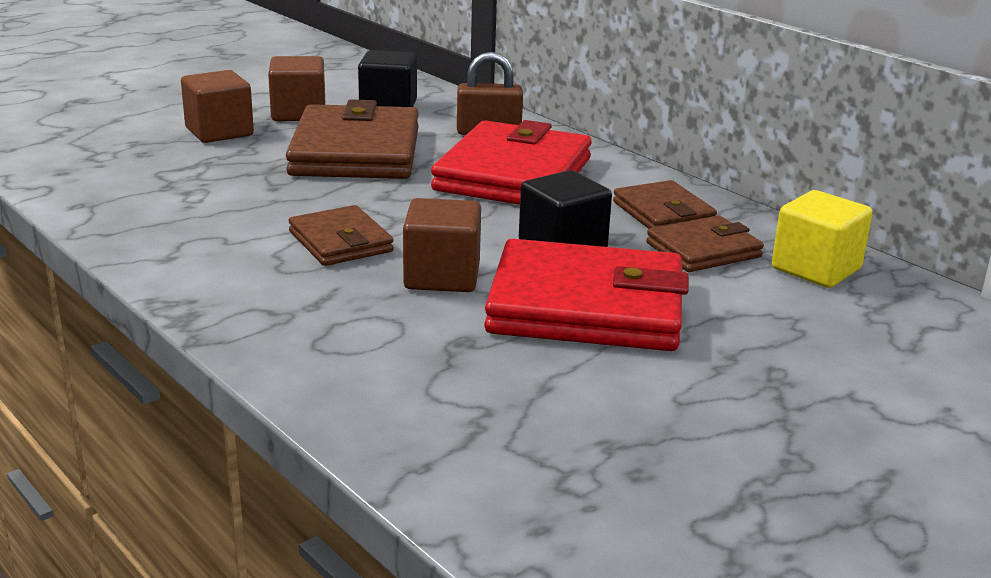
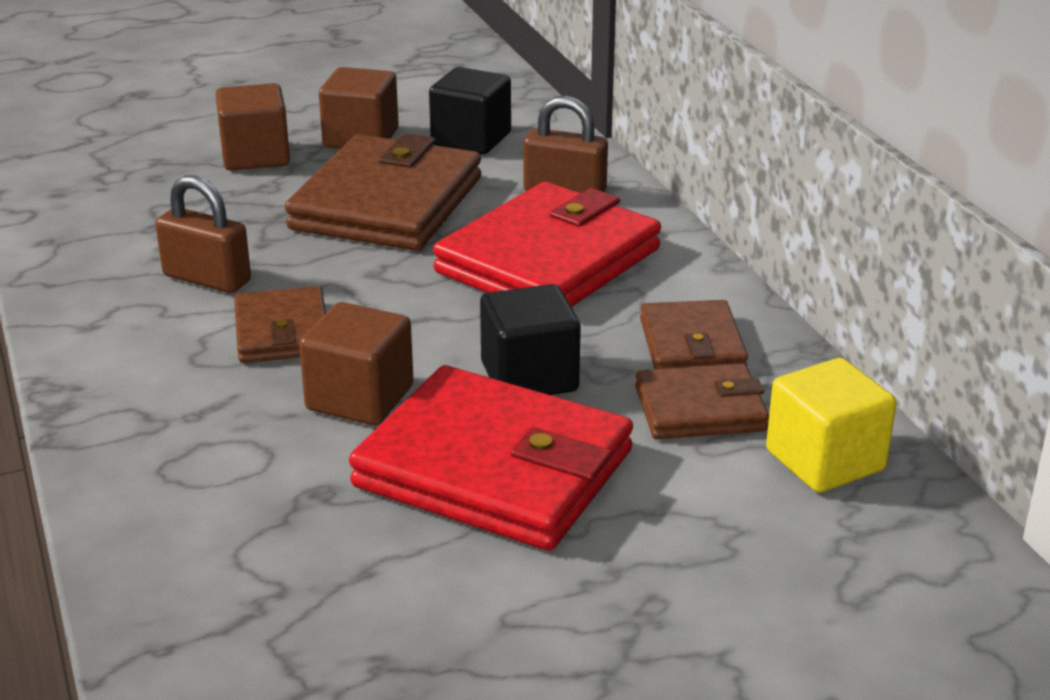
camera: 20 degrees right, 5 degrees up
none -> brown padlock [155,175,251,293]

